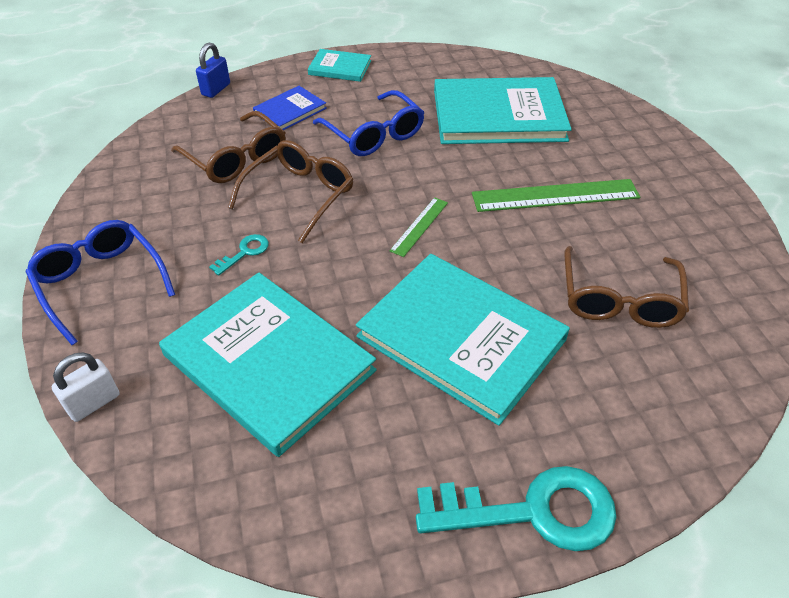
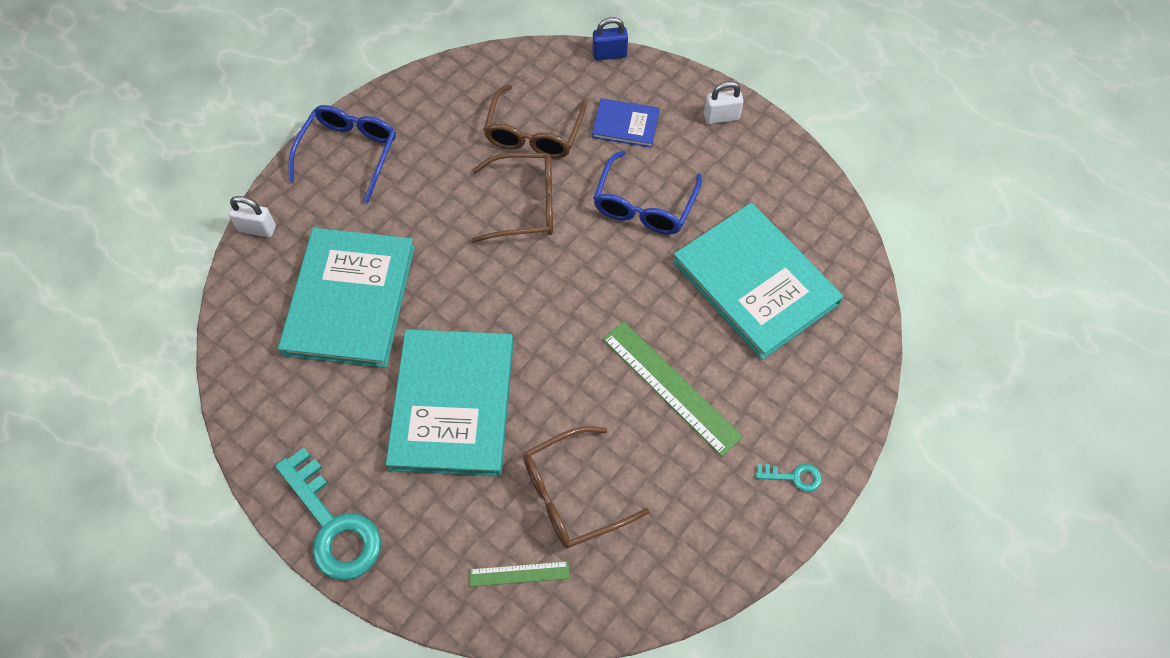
camera: 55 degrees right, 15 degrees up
turquoise key [209,234,269,276] -> turquoise key moved to [756,464,822,492]
turquoise book [308,49,371,82] -> white padlock [704,81,744,124]
green ruler [389,197,448,257] -> green ruler moved to [469,561,570,587]

